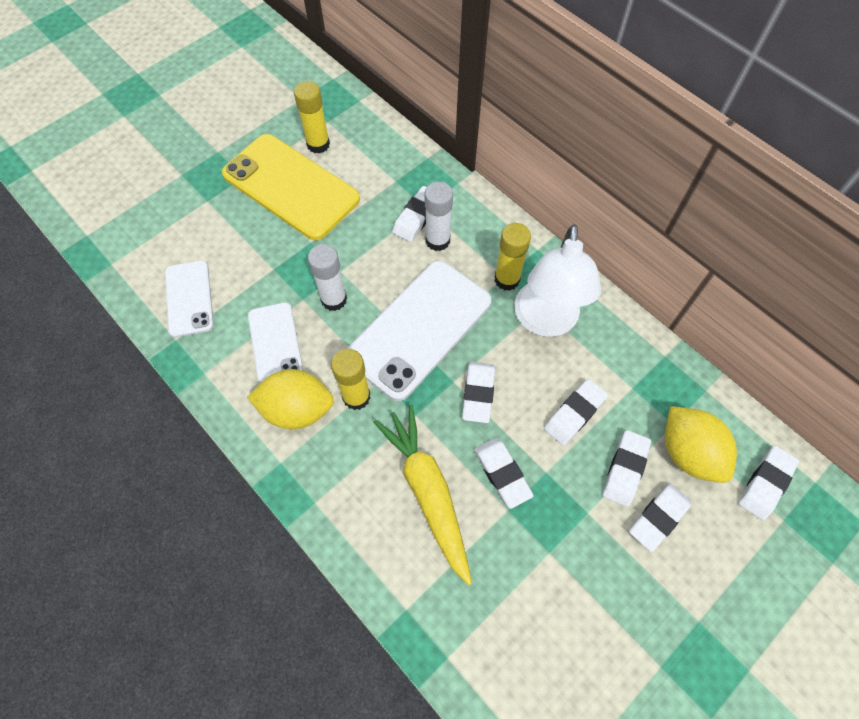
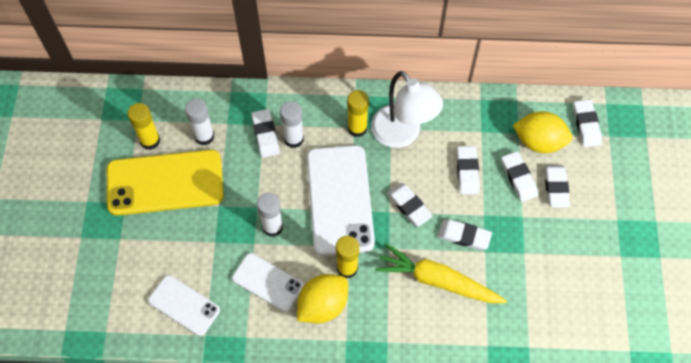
camera: 45 degrees left, 0 degrees up
none -> white glue stick [185,98,214,145]

